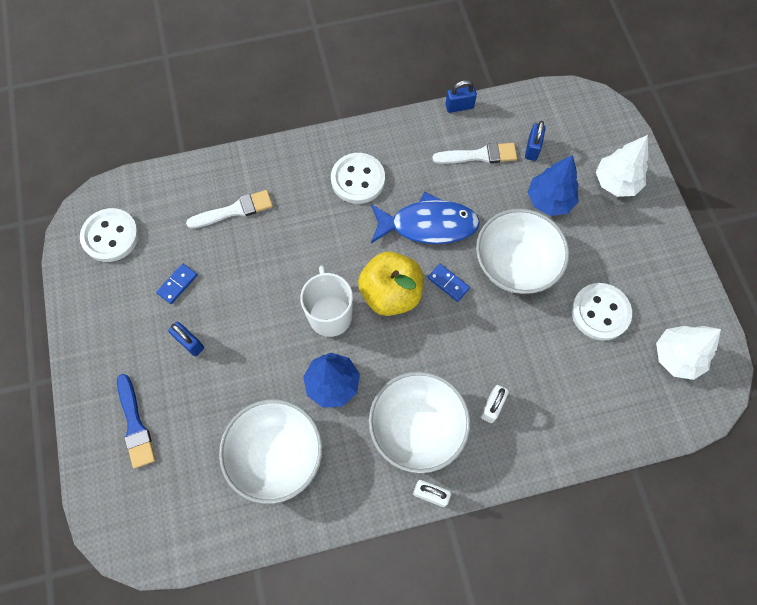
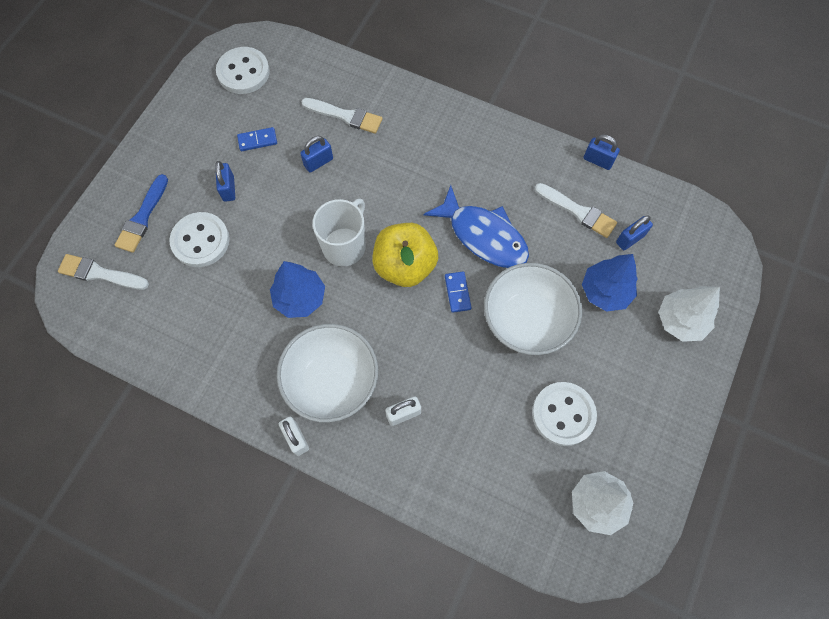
camera: 40 degrees right, 0 degrees up
white bowl [219,399,322,504] -> none
white button [331,153,385,204] -> white button moved to [169,212,230,267]
none -> white brush [58,254,149,290]
none -> blue padlock [300,136,333,173]

